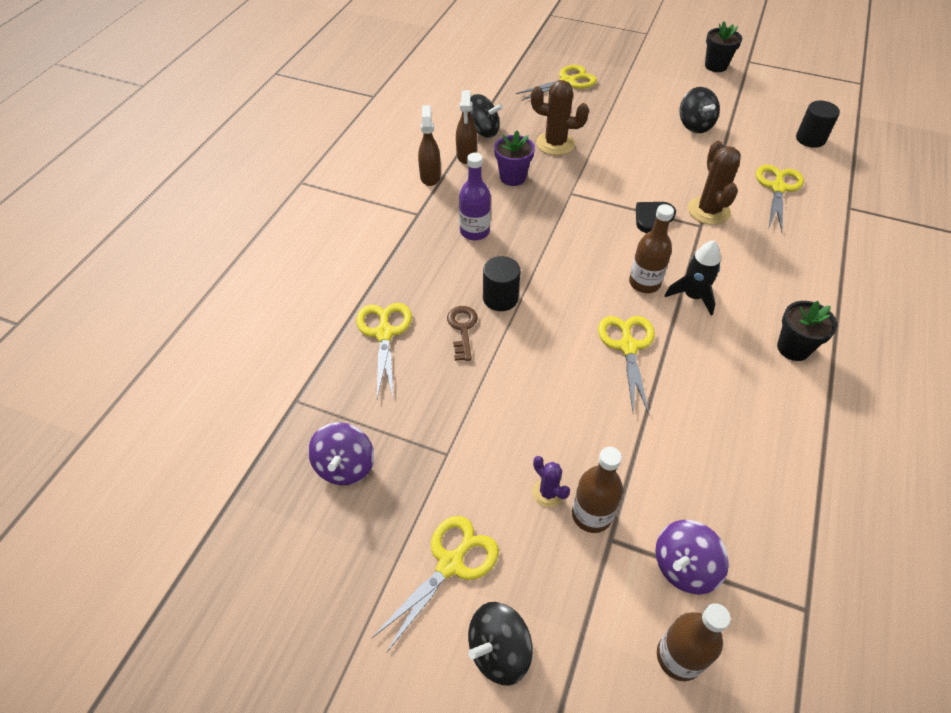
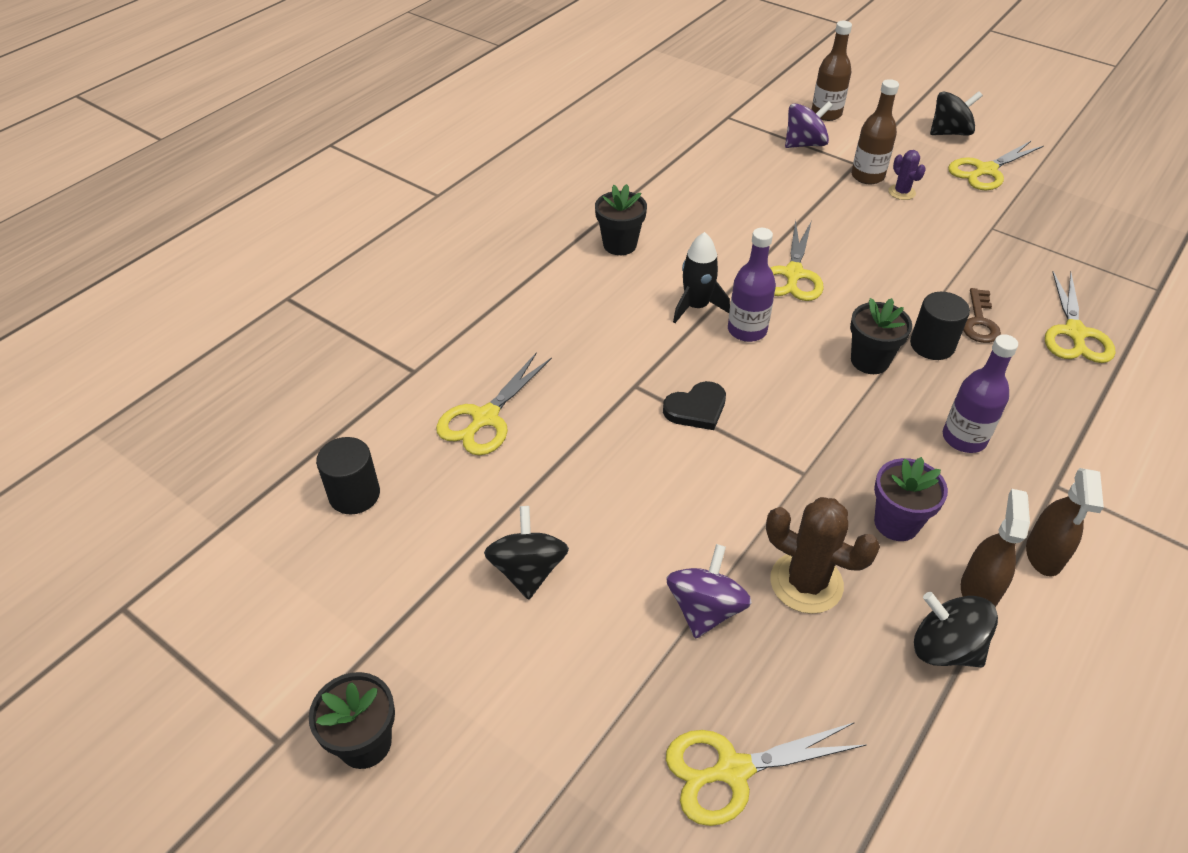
camera: 165 degrees left, 5 degrees down
purple spinning top [308,422,374,485] -> purple spinning top moved to [666,544,752,639]
brown bottle [629,204,674,293] -> purple bottle [728,228,776,342]
brown cactus [688,141,741,225] -> none
none -> black flower pot [850,298,912,374]

